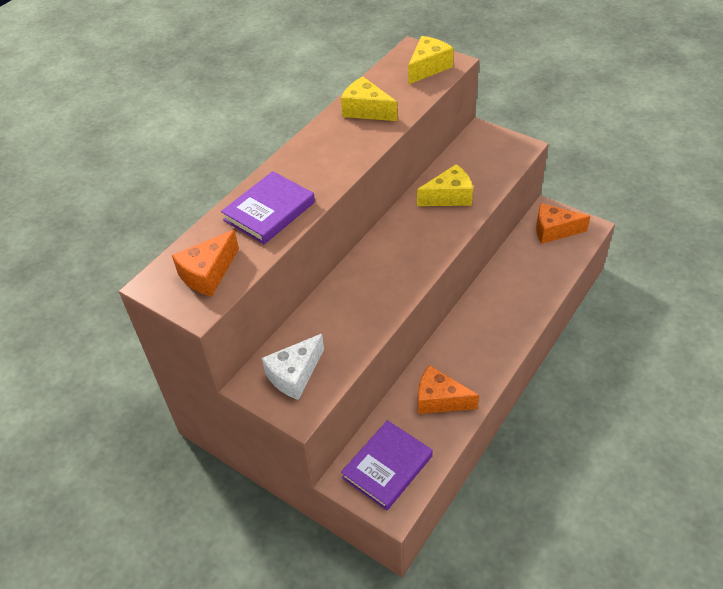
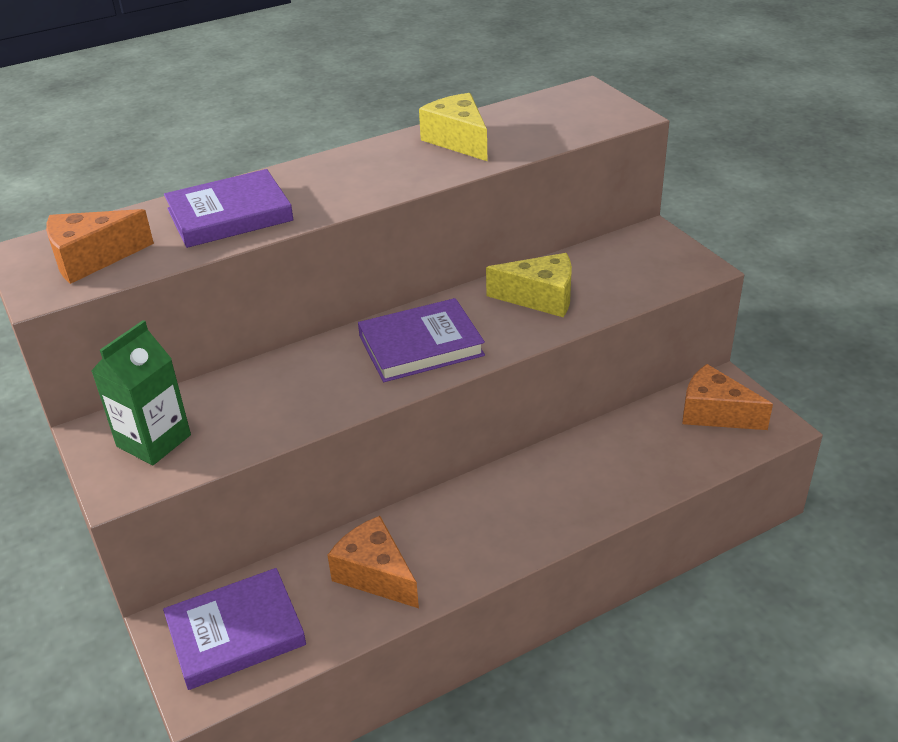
camera: 25 degrees right, 10 degrees down
white cheese [262,334,324,400] -> green carton [91,320,191,465]
yellow cheese [408,36,454,84] -> none
none -> purple book [358,298,485,382]

